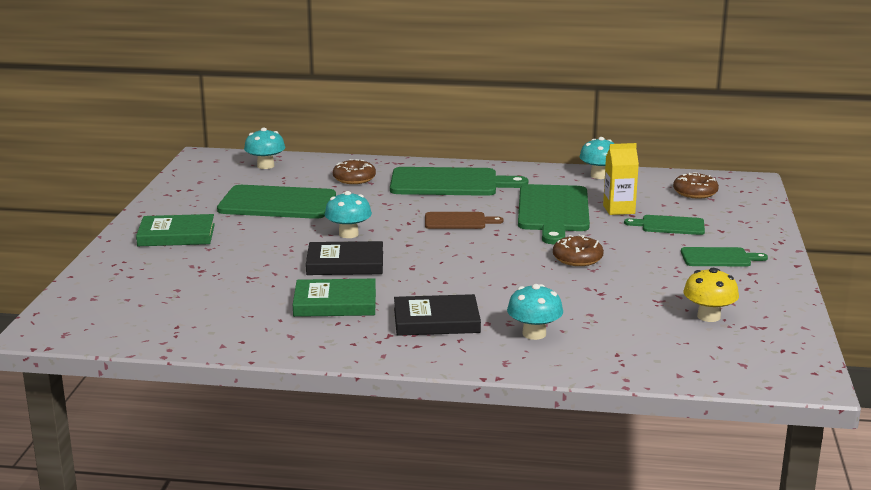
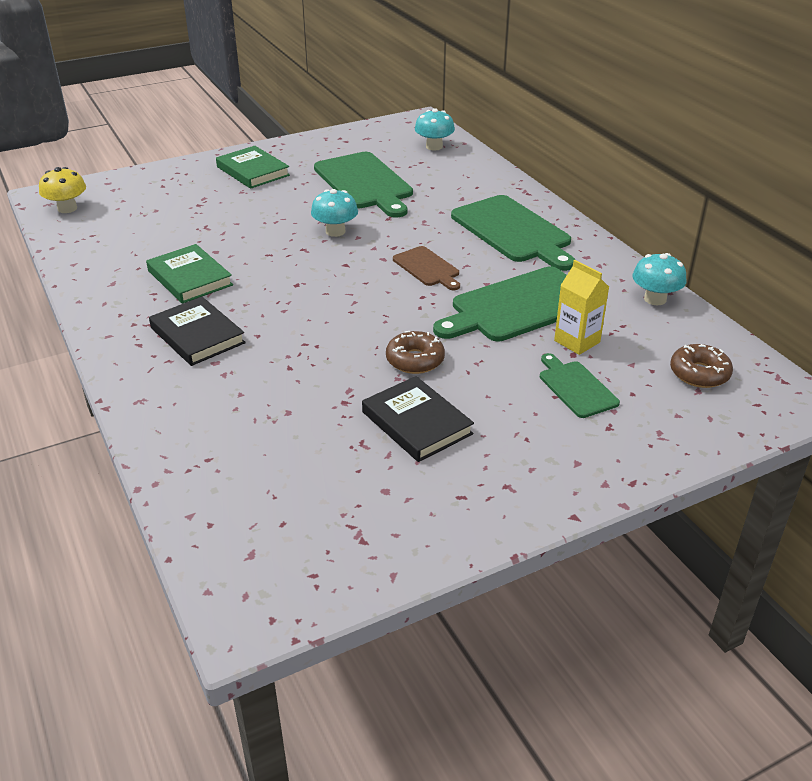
camera: 55 degrees right, 15 degrees up
black book [306,241,383,275] -> black book moved to [362,376,474,462]
brown donut [333,159,376,184] -> none
turquoise mushroom [507,284,563,340] -> none
green cutting board [681,247,768,266] -> none
yellow mushroom [683,268,739,322] -> yellow mushroom moved to [39,167,86,213]

